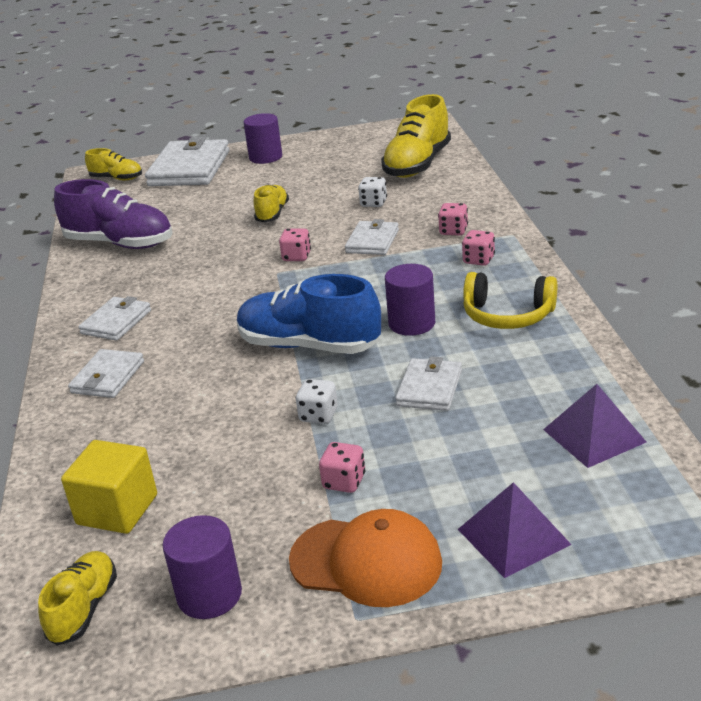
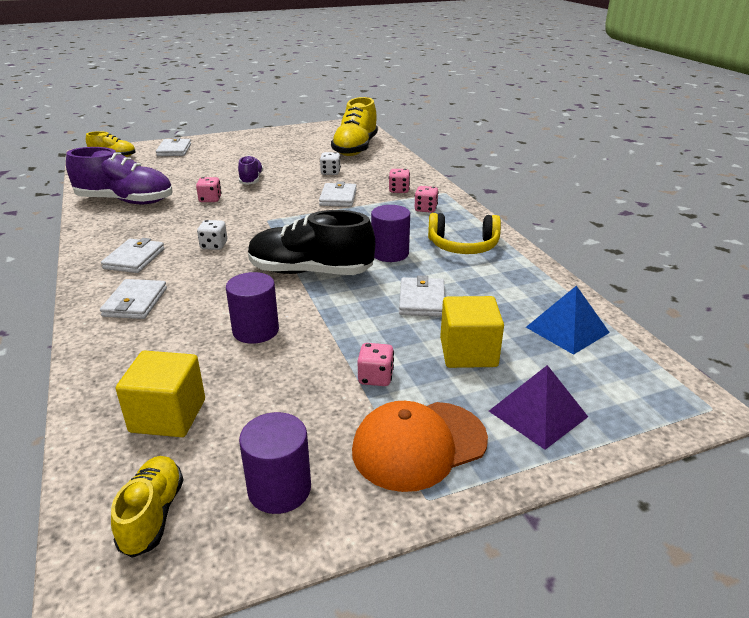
camera: 15 degrees left, 0 degrees up
white wallet [145,137,229,186] -> white wallet [156,137,191,156], size x0.55
blue shoe [237,274,381,354] -> black shoe [248,210,375,275]
purple cylinder [243,113,282,164] -> purple cylinder moved to [226,272,279,344]
yellow shoe [254,185,289,222] -> purple shoe [238,155,263,185]
pink dice [279,228,311,261] -> pink dice moved to [196,177,222,202]
orange cap [289,509,442,607] -> orange cap turned 150 degrees clockwise [352,401,488,492]
white dice [296,379,338,424] -> white dice moved to [197,220,227,250]
purple pyramid [543,384,646,468] -> blue pyramid [526,285,610,355]
none -> yellow cube [440,296,504,368]

